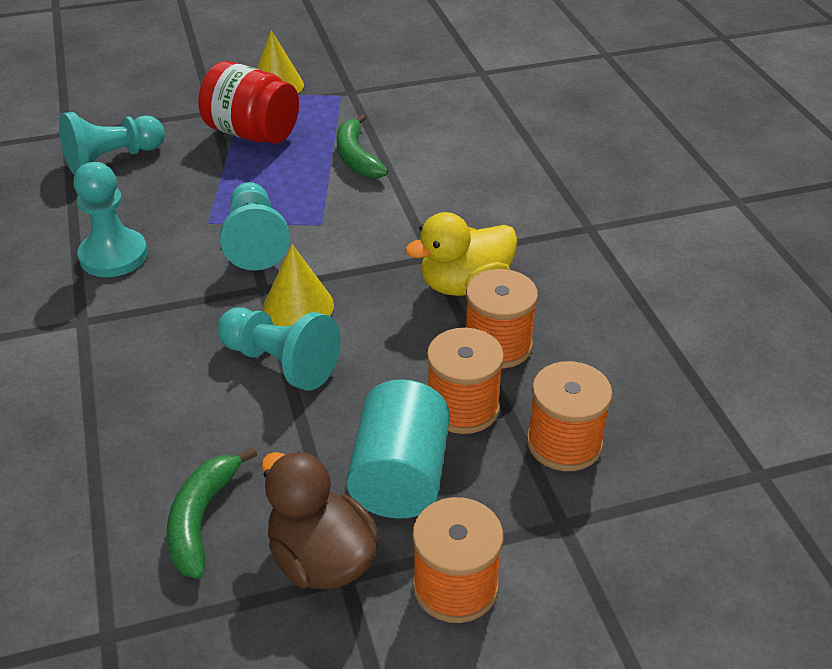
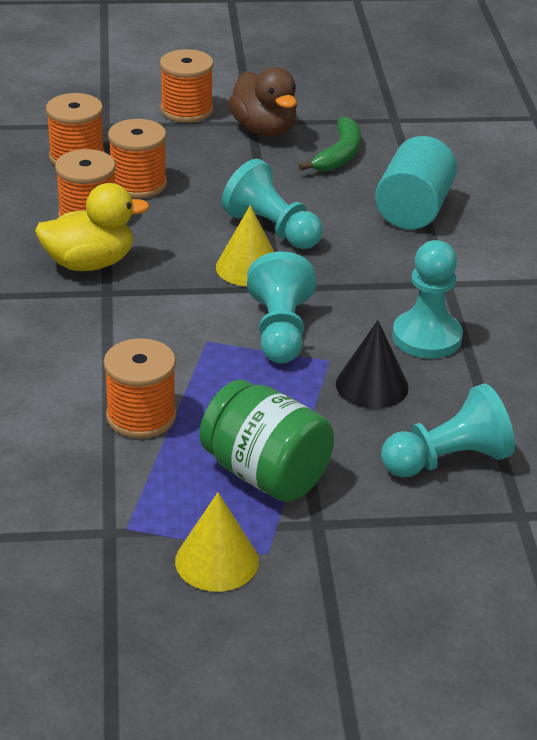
camera: 170 degrees left, 5 degrees down
red jar [198,61,299,143] -> green jar [200,380,334,502]
green banana [337,114,388,179] -> orange spool [104,338,176,439]
turquoise cylinder [346,379,450,519] -> turquoise cylinder moved to [375,136,457,229]
none -> black cone [336,320,409,409]

